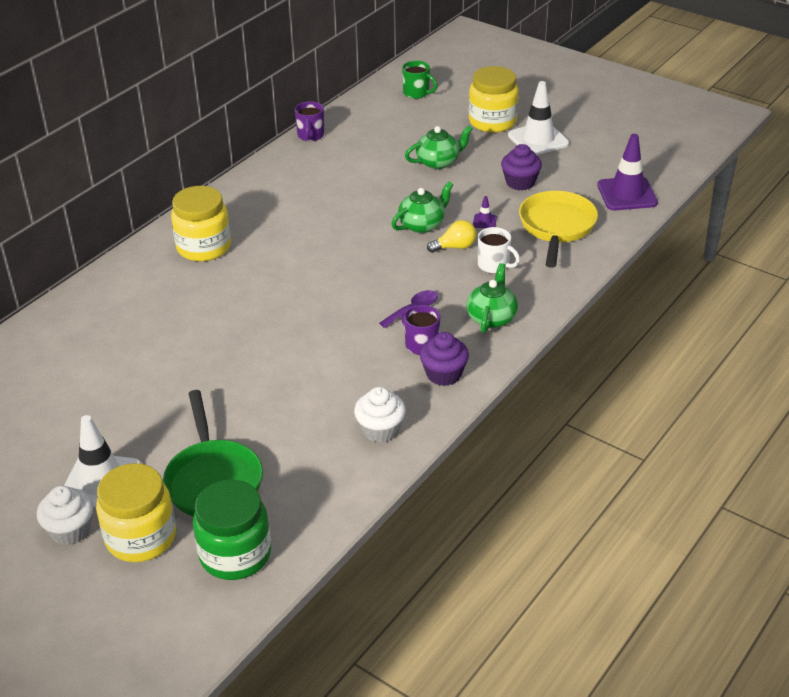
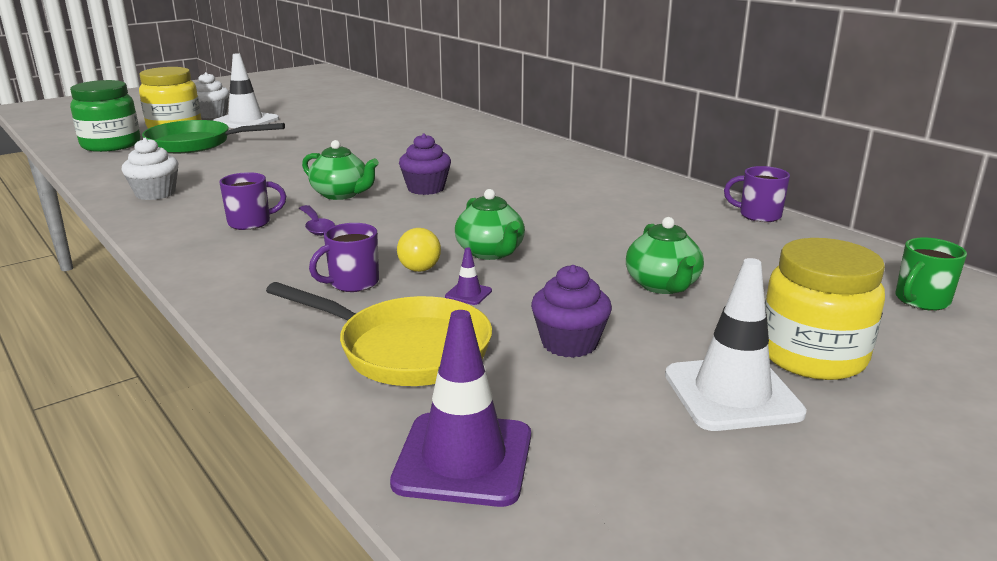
camera: 105 degrees right, 15 degrees down
yellow jar [171,186,231,261] -> none
purple cupcake [420,332,469,386] -> purple cupcake moved to [399,133,451,195]
green teapot [466,263,518,333] -> green teapot moved to [302,140,379,200]
white mug [478,227,520,274] -> purple mug [309,223,379,292]

